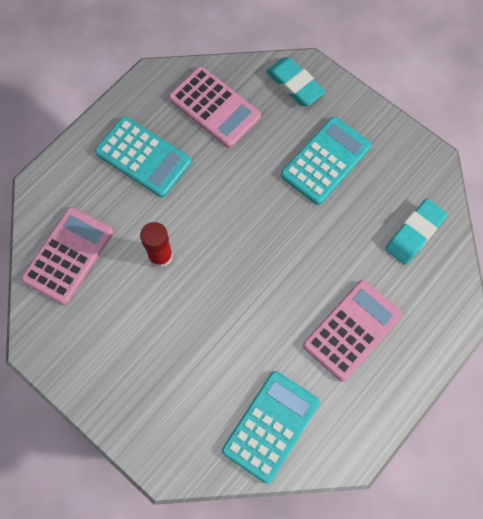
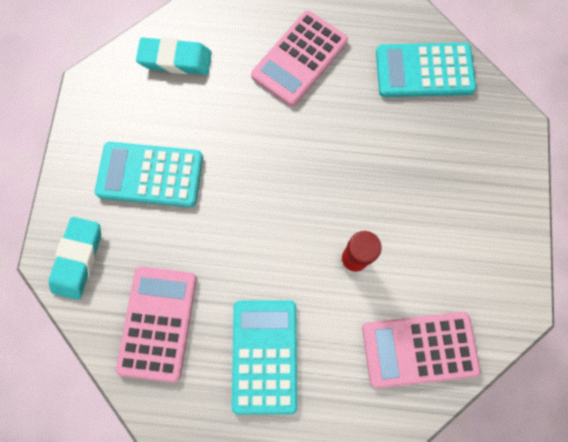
camera: 125 degrees left, 5 degrees up
pink calculator [303,280,402,382] -> pink calculator turned 60 degrees counterclockwise [251,10,348,106]

